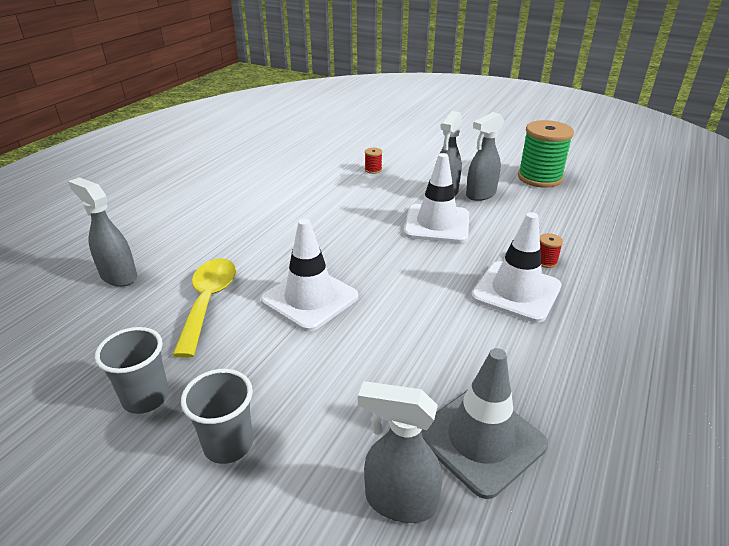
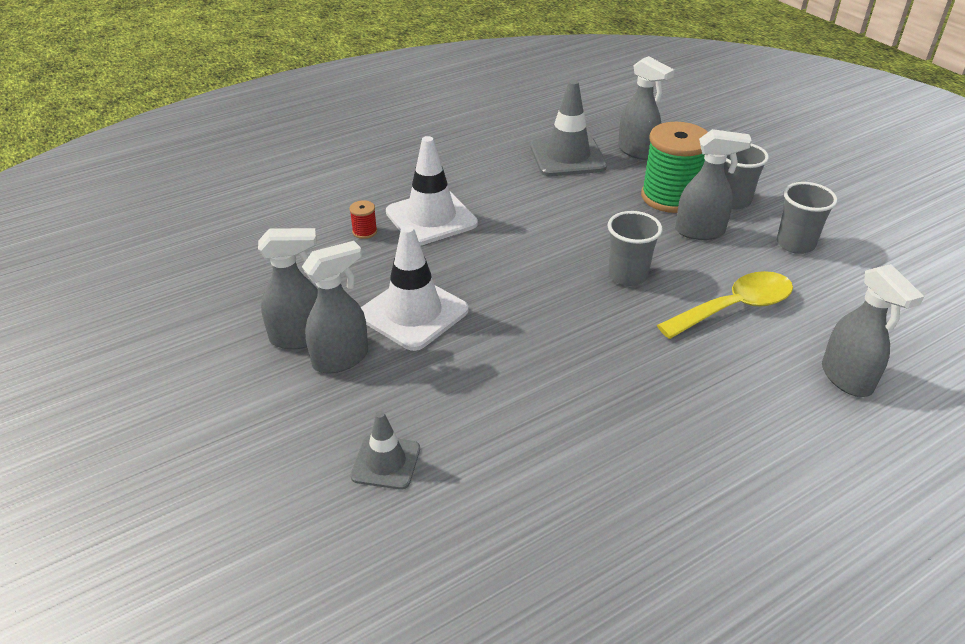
camera: 150 degrees left, 5 degrees up
yellow spoon [173,258,236,358] -> yellow spoon turned 150 degrees counterclockwise [657,271,793,339]
white traffic cone [261,219,358,332] -> grey cup [608,211,662,286]
red spool [365,148,382,174] -> grey traffic cone [350,411,420,490]
green spool [518,120,574,188] -> green spool moved to [641,122,708,213]
none -> grey spray bottle [675,129,752,240]

